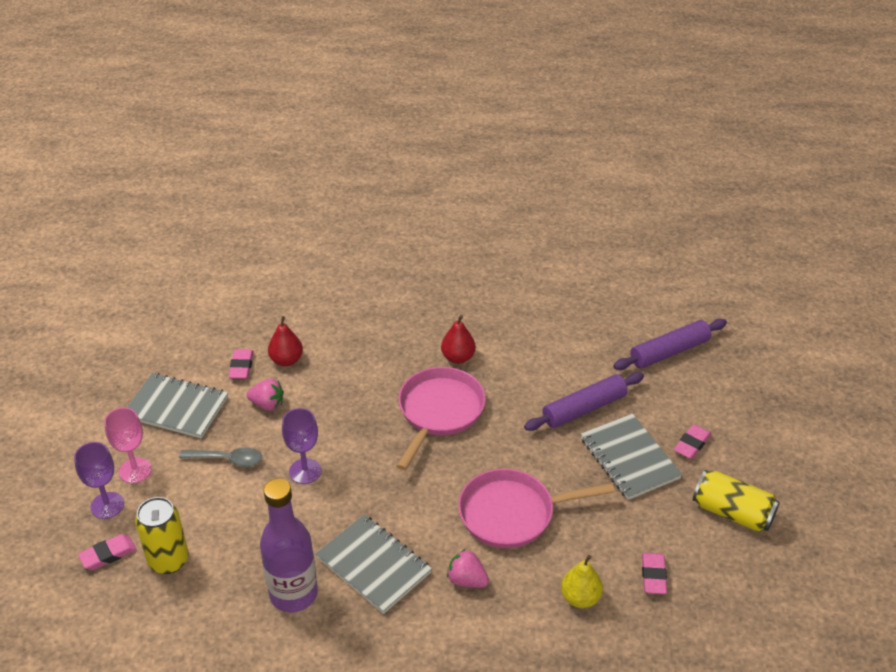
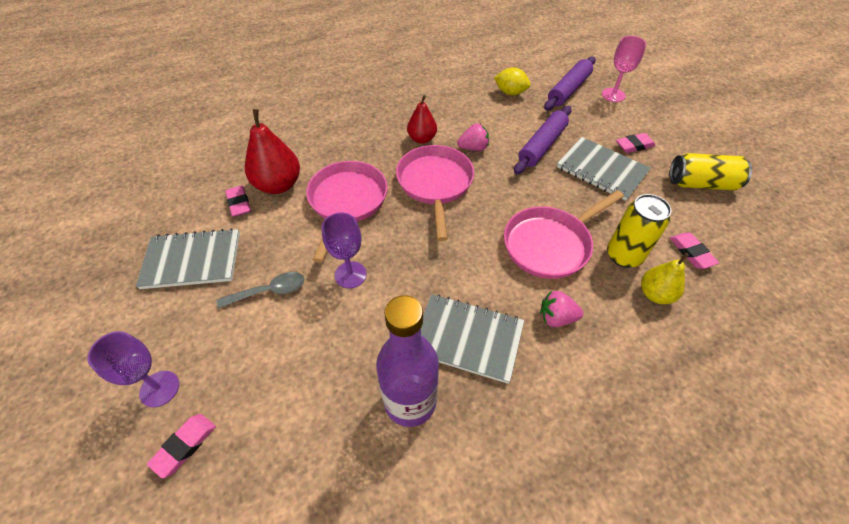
camera: 25 degrees left, 10 degrees up
pink goblet [104,407,152,483] -> pink goblet moved to [602,36,646,102]
yellow can [135,497,189,574] -> yellow can moved to [607,194,671,268]
pink strawberry [247,379,284,411] -> pink strawberry moved to [457,123,489,151]
red pear [268,316,303,366] -> red pear [245,109,300,194], size x1.59
pink eraser [673,424,711,459] -> pink eraser turned 60 degrees clockwise [616,133,656,153]
none -> pink pan [306,161,388,263]
none -> yellow lemon [494,67,531,95]

